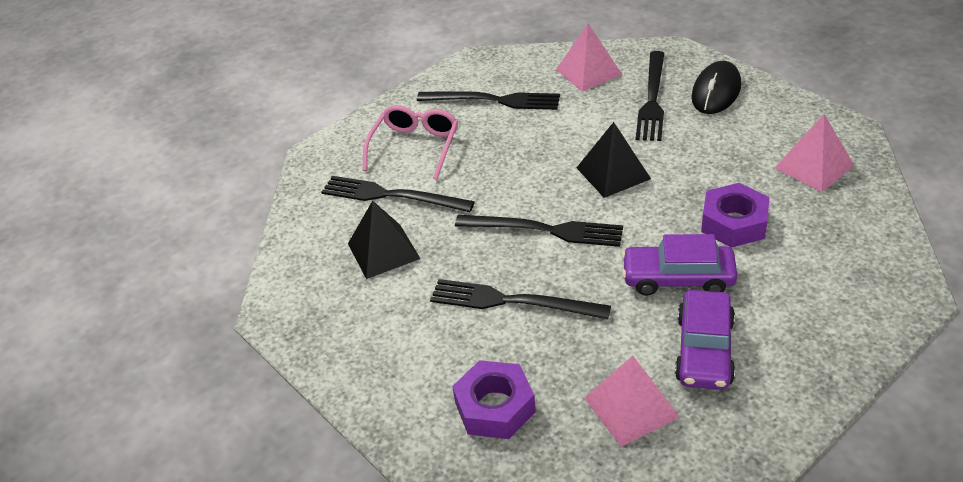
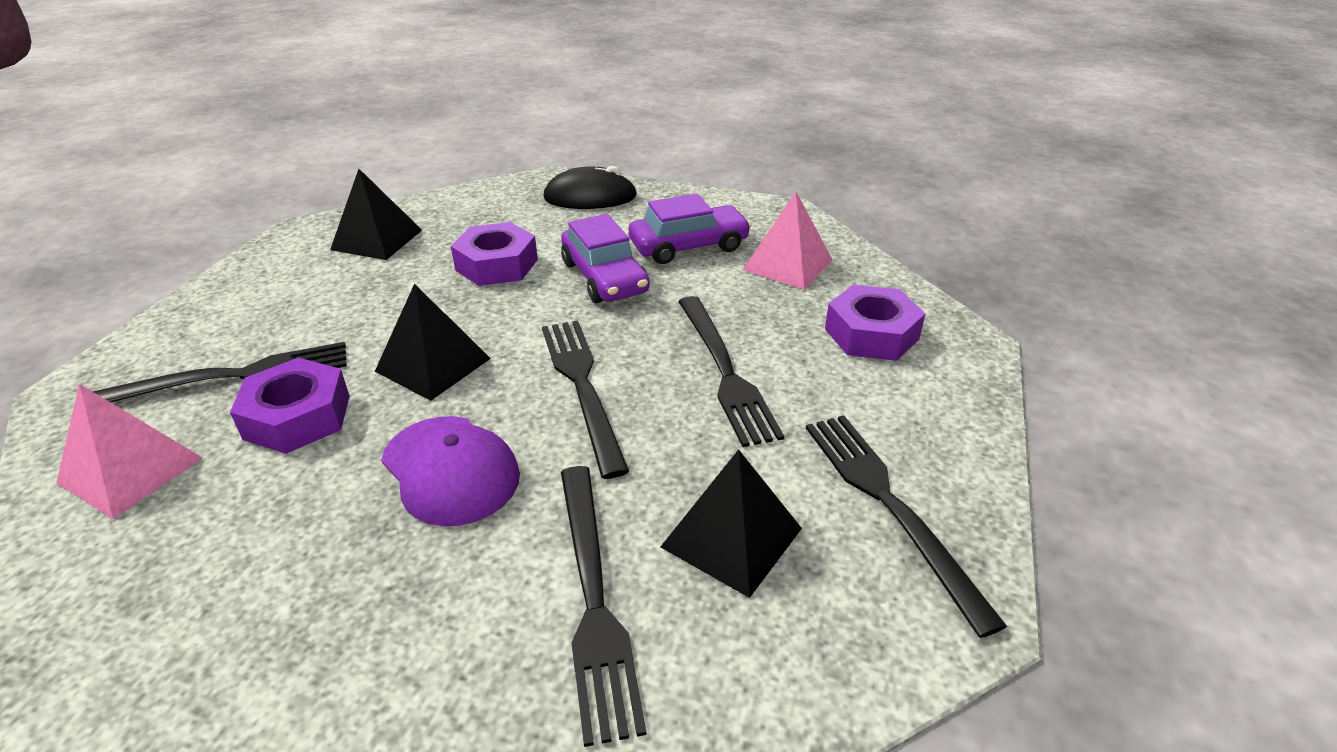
camera: 125 degrees left, 5 degrees down
pink glasses [363,105,458,180] -> none
black fork [417,91,560,110] -> black fork moved to [806,415,1007,638]
black mouse [691,61,741,114] -> black mouse moved to [543,166,637,209]
pink pyramid [775,114,855,192] -> black pyramid [330,169,422,260]
none -> purple nut [230,357,350,454]
none -> purple cap [381,416,520,526]

